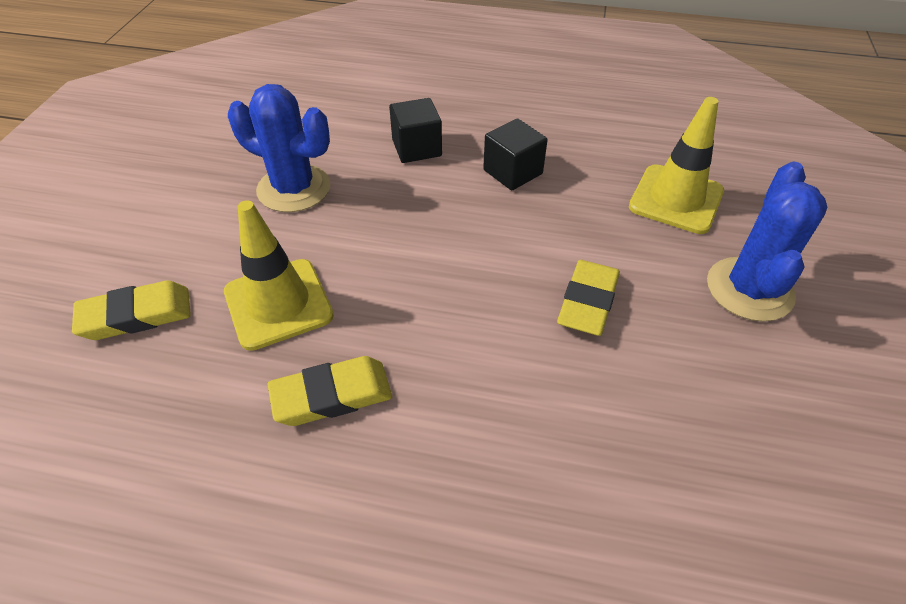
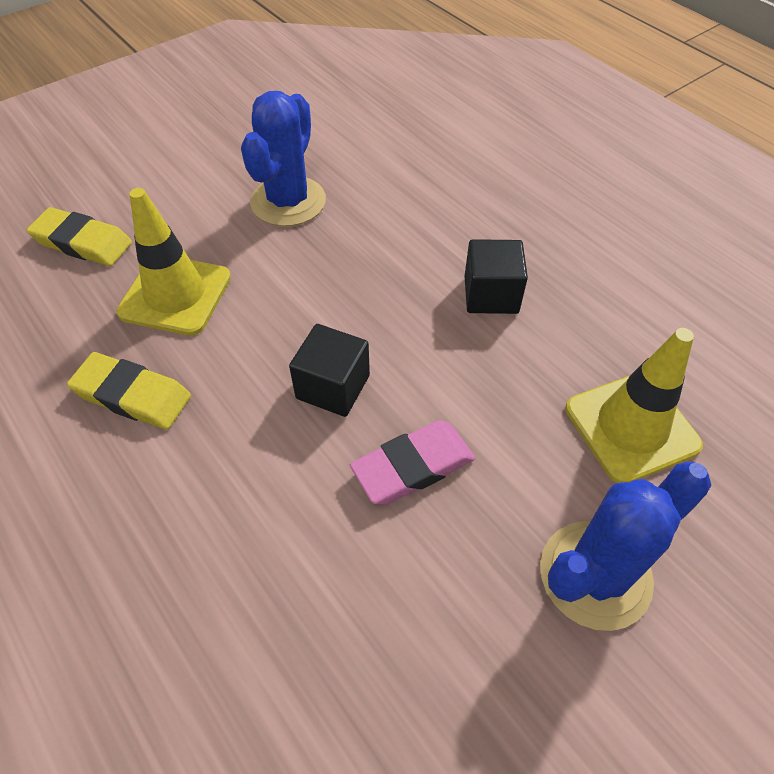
camera: 40 degrees right, 5 degrees up
blue cactus [228,84,330,212] -> blue cactus turned 45 degrees clockwise [241,91,326,226]
black cube [389,98,442,163] -> black cube moved to [289,324,370,417]
yellow eraser [557,260,620,336] -> pink eraser [350,420,475,505]

